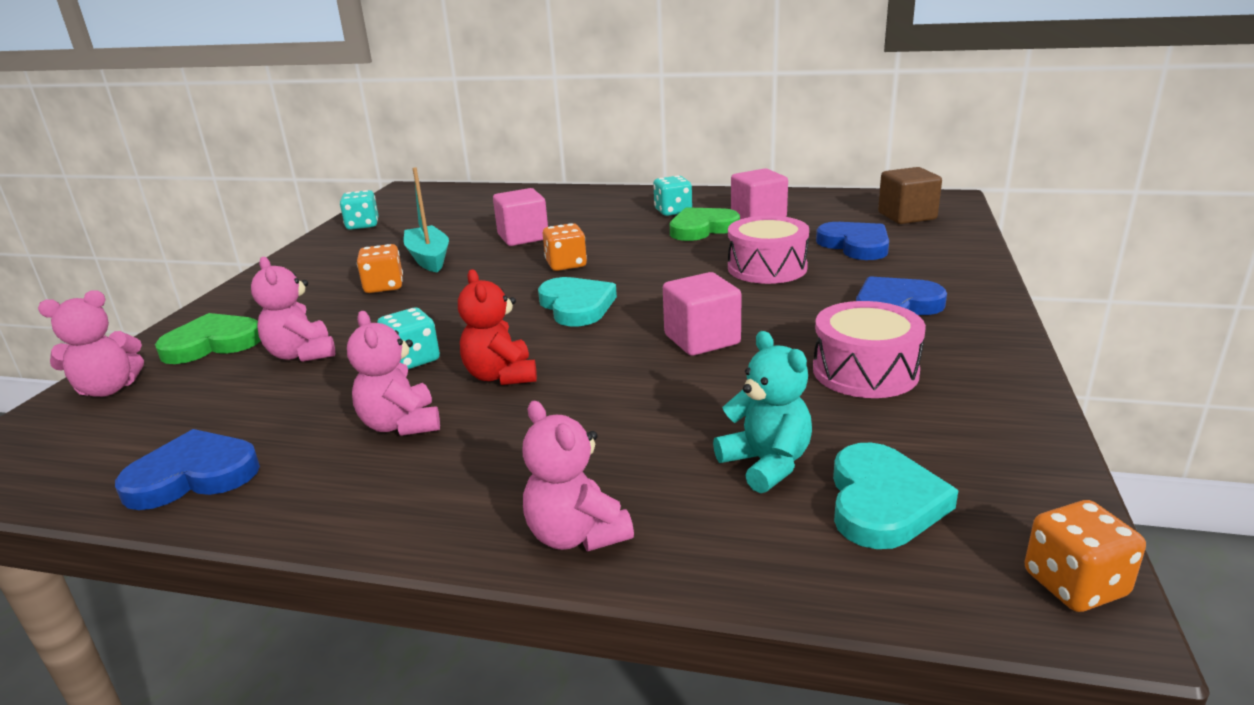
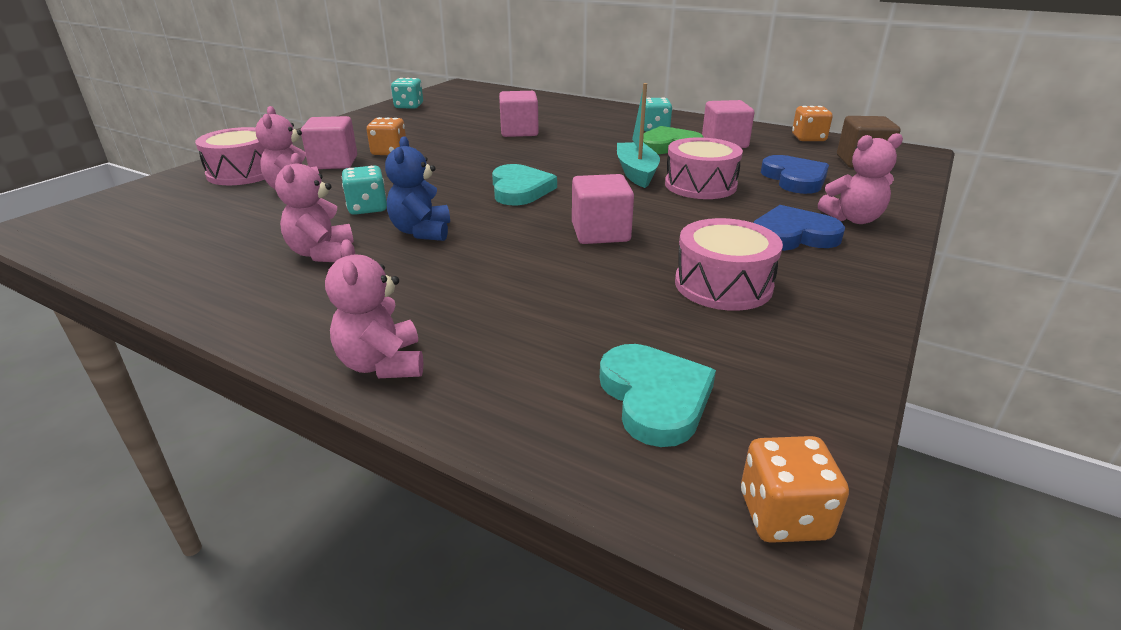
camera: 15 degrees right, 5 degrees up
pink teddy bear [38,290,144,397] -> pink teddy bear moved to [818,133,903,224]
blue heart [115,429,260,510] -> none
green heart [155,313,261,364] -> pink drum [195,127,266,185]
turquoise boat [404,167,449,272] -> turquoise boat moved to [617,83,660,188]
red teddy bear [458,269,537,385] -> blue teddy bear [385,136,450,241]
orange dice [543,223,587,271] -> orange dice moved to [792,106,833,141]
turquoise teddy bear [713,331,812,493] -> none
turquoise heart [833,443,958,549] -> turquoise heart turned 45 degrees counterclockwise [600,344,716,447]
none -> pink cube [301,116,357,169]

